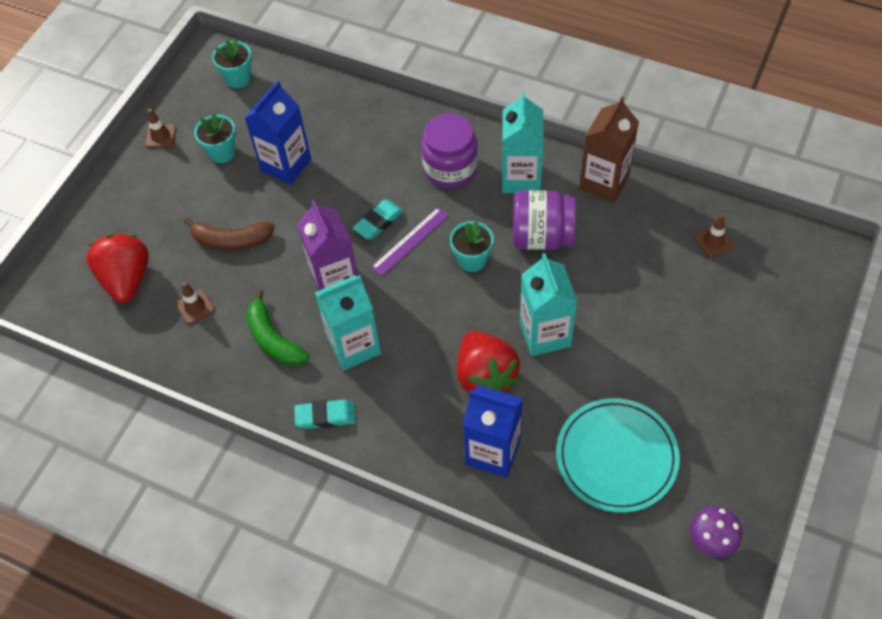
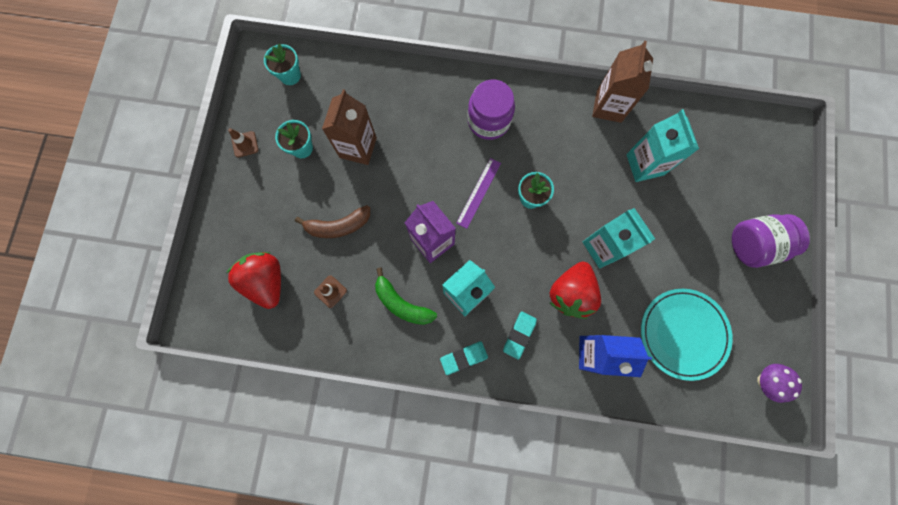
camera: 20 degrees left, 20 degrees up
blue carton [244,81,311,185] -> brown carton [322,89,377,165]
turquoise eraser [353,200,404,240] -> turquoise eraser moved to [503,311,537,360]
red strawberry [457,331,520,393] -> red strawberry turned 60 degrees clockwise [549,262,601,319]
turquoise carton [502,91,544,193] -> turquoise carton moved to [626,109,699,182]
purple jar [513,190,576,250] -> purple jar moved to [732,214,810,268]
brown traffic cone [694,214,734,258] -> none

